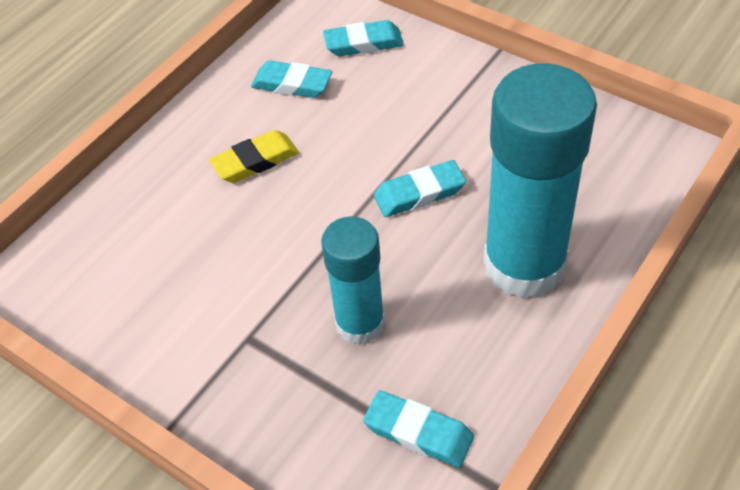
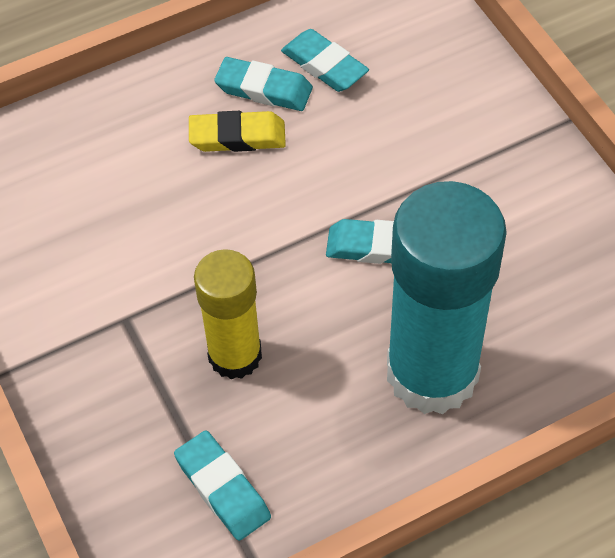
camera: 25 degrees right, 5 degrees up
turquoise glue stick [321,216,385,345] -> yellow glue stick [194,249,262,379]
turquoise eraser [323,20,404,56] -> turquoise eraser moved to [214,57,313,111]

